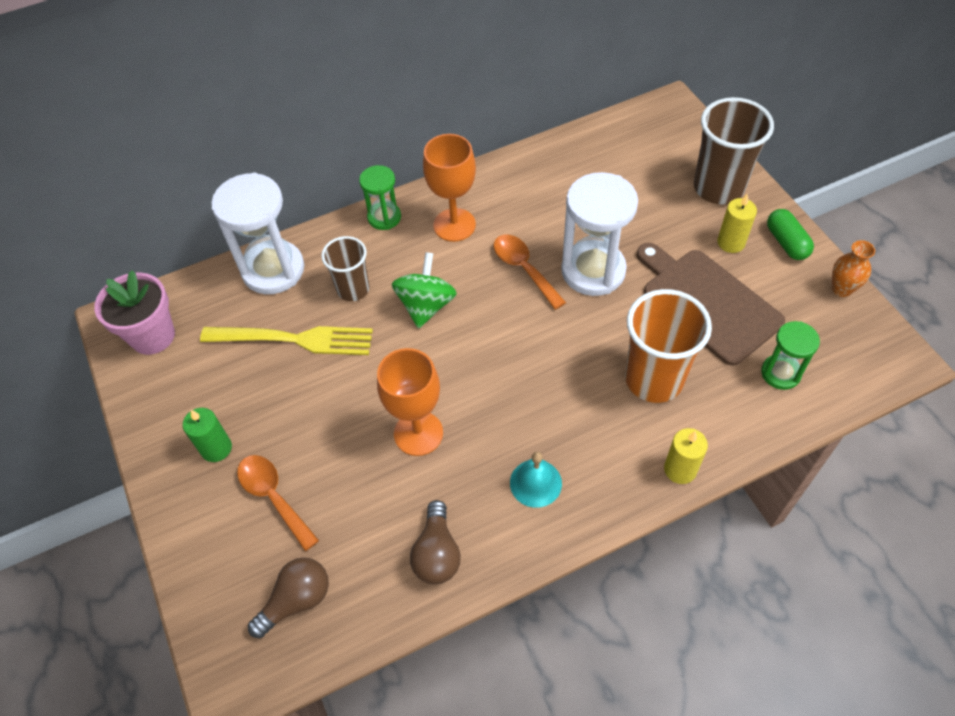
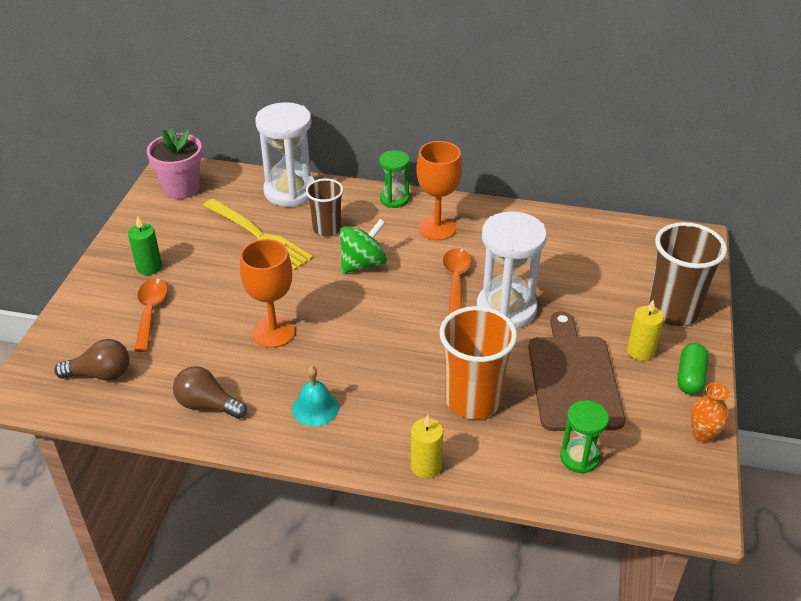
camera: 35 degrees right, 15 degrees down
brown light bulb [410,500,461,584] -> brown light bulb turned 75 degrees clockwise [173,366,247,419]

